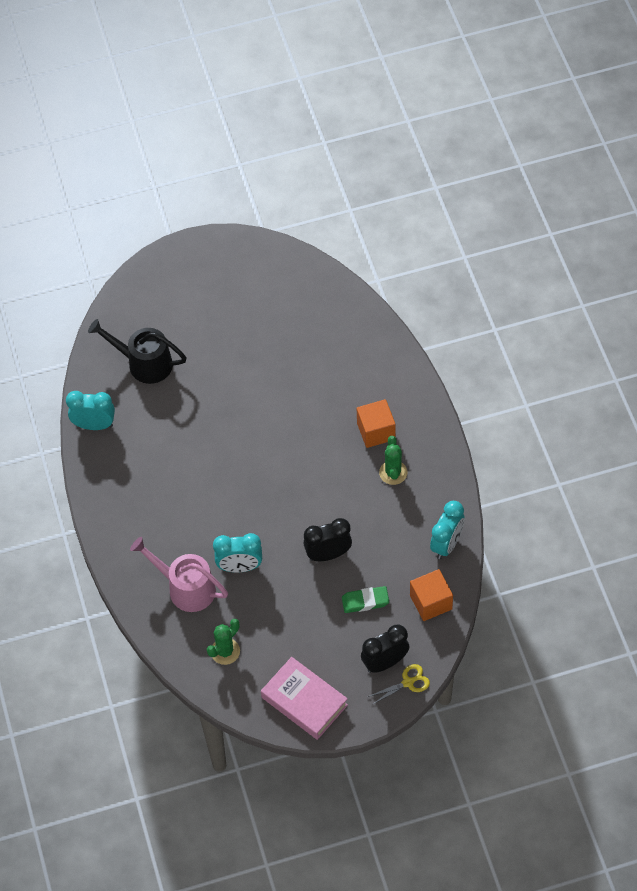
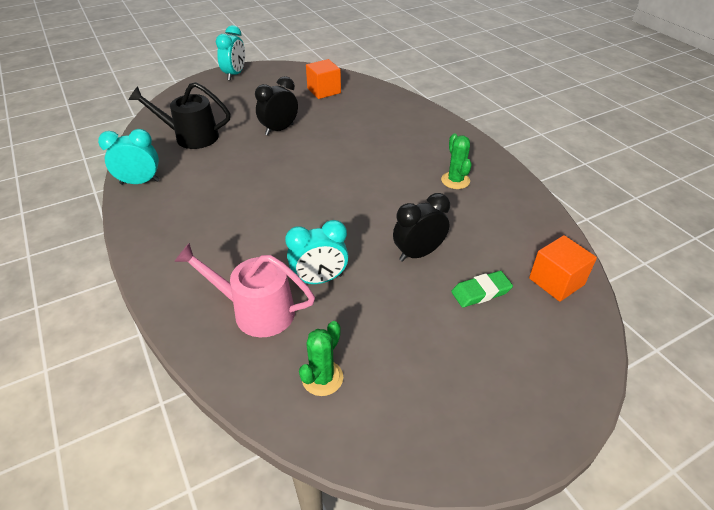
camera: 15 degrees left, 15 degrees down
pink book [261,657,348,740] -> none
orange cube [357,399,396,448] -> orange cube moved to [306,59,341,99]
black clock [361,625,409,673] -> black clock moved to [255,76,298,136]
yellow scissors [368,664,430,705] -> none
turquoise clock [430,501,465,559] -> turquoise clock moved to [216,25,245,81]

